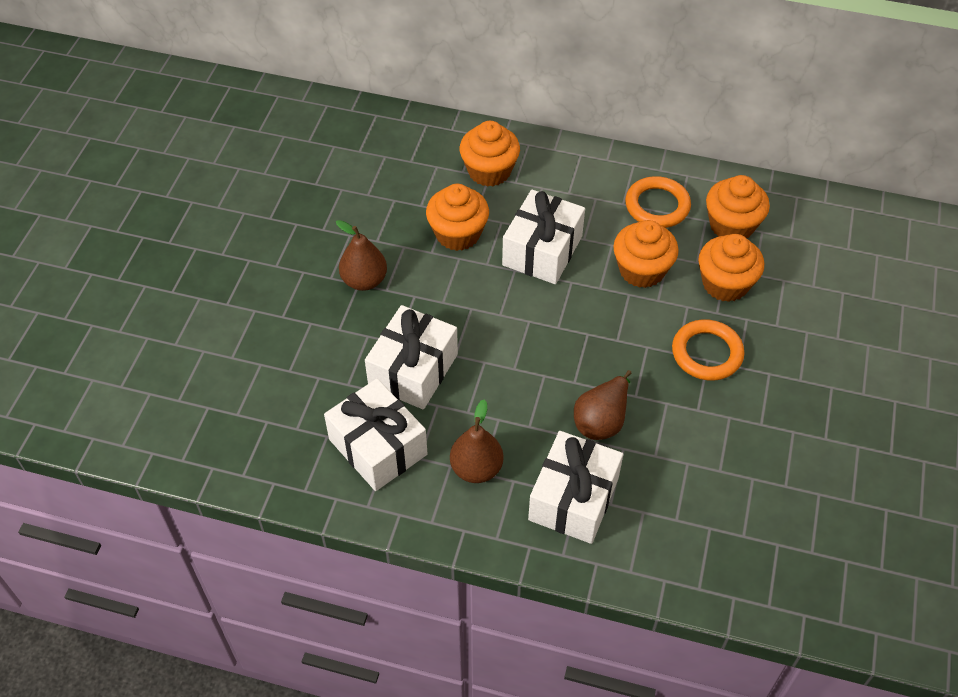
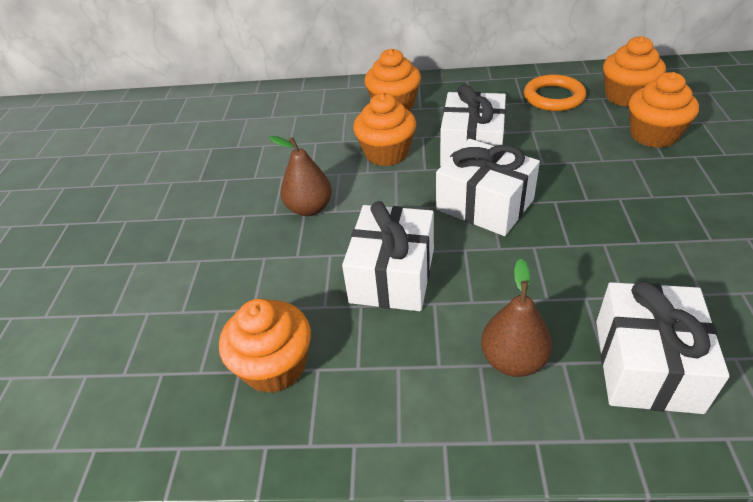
camera: 10 degrees left, 10 degrees down
white gift [324,379,427,491] -> white gift moved to [436,139,540,236]
brown pear [574,370,631,440] -> none
orange cupcake [613,220,679,288] -> orange cupcake moved to [219,299,311,393]
orange ring [672,319,744,381] -> none

